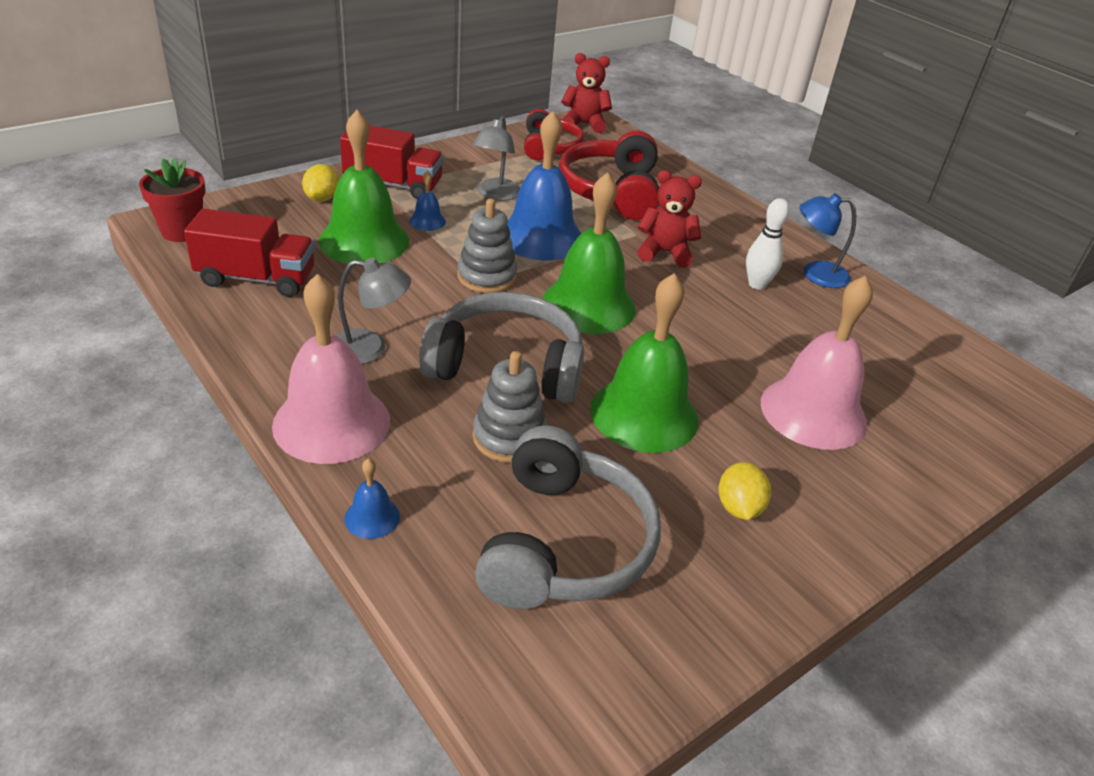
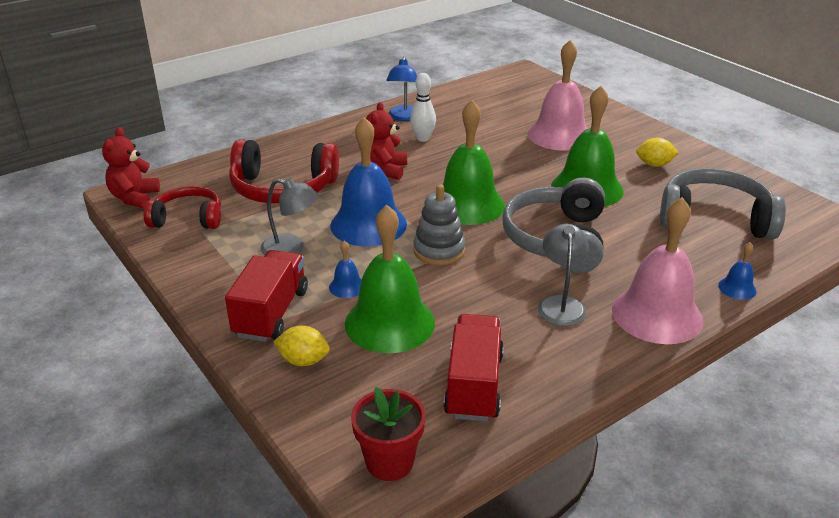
camera: 85 degrees left, 5 degrees down
grey stacking toy [472,351,547,463] -> none

